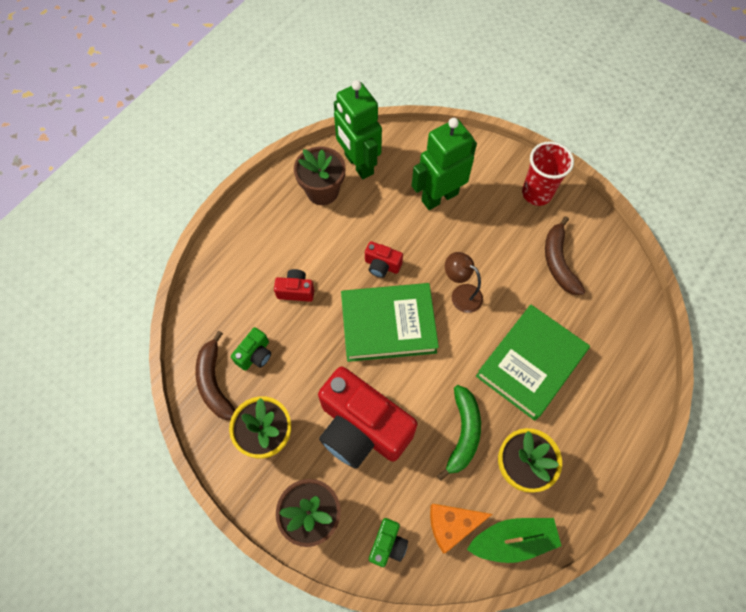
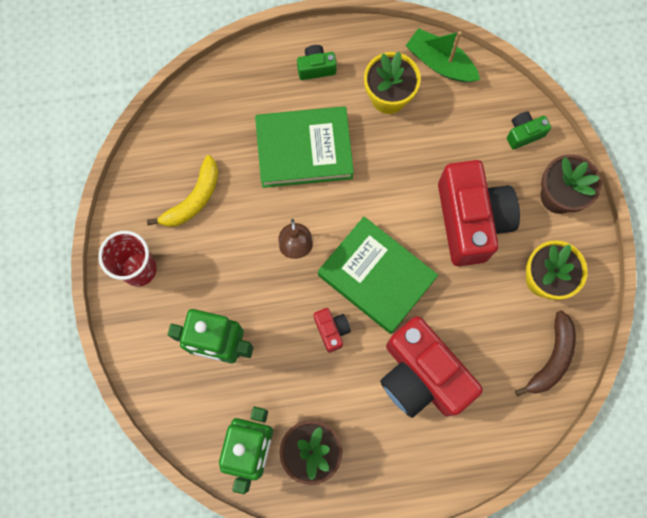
camera: 135 degrees left, 10 degrees up
green camera [231,327,271,371] -> green camera moved to [297,45,337,80]
red camera [274,269,314,302] -> red camera [380,316,483,418], size x2.33
orange cheese [430,504,492,553] -> none
green banana [437,385,481,481] -> none
brown banana [545,216,586,295] -> yellow banana [147,155,219,227]

